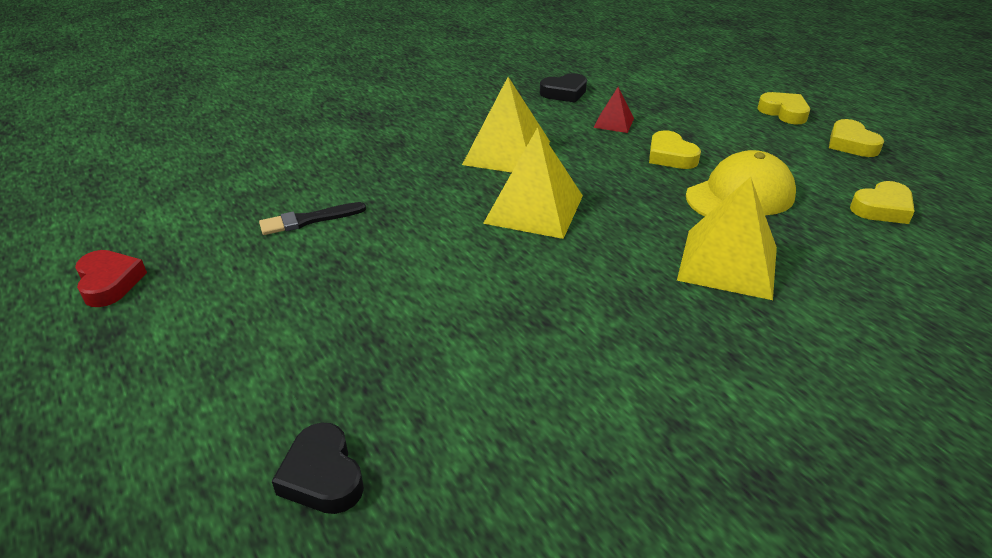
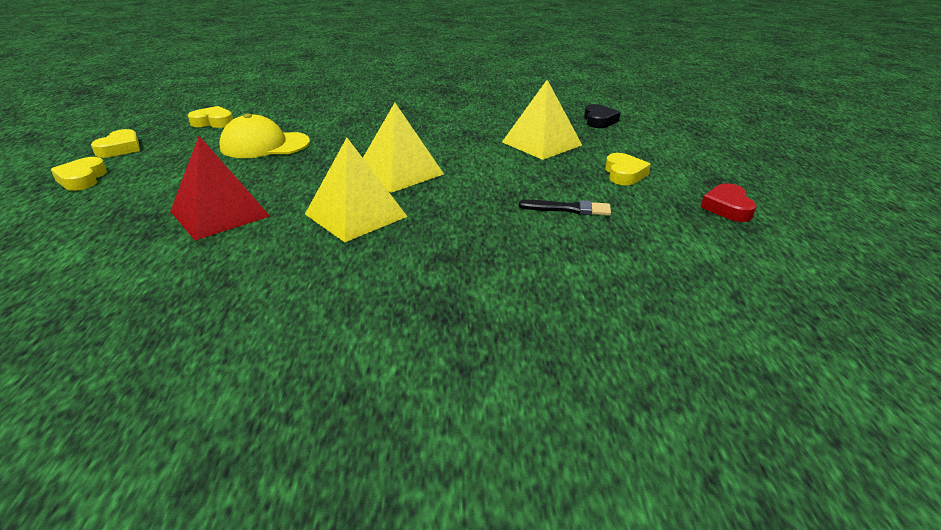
camera: 150 degrees left, 5 degrees down
black heart [540,73,587,102] -> none
red pyramid [593,87,634,133] -> red pyramid [170,136,270,240], size x1.94
yellow heart [649,130,701,169] -> yellow heart moved to [605,153,651,185]
yellow pyramid [677,177,777,300] -> yellow pyramid moved to [502,80,582,160]

